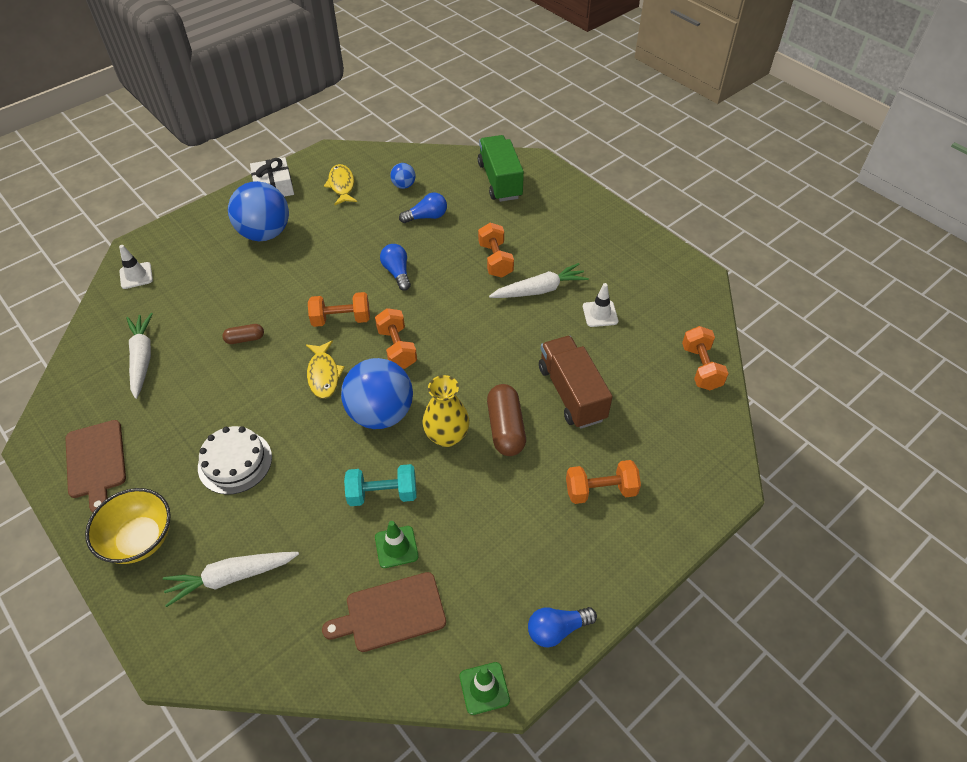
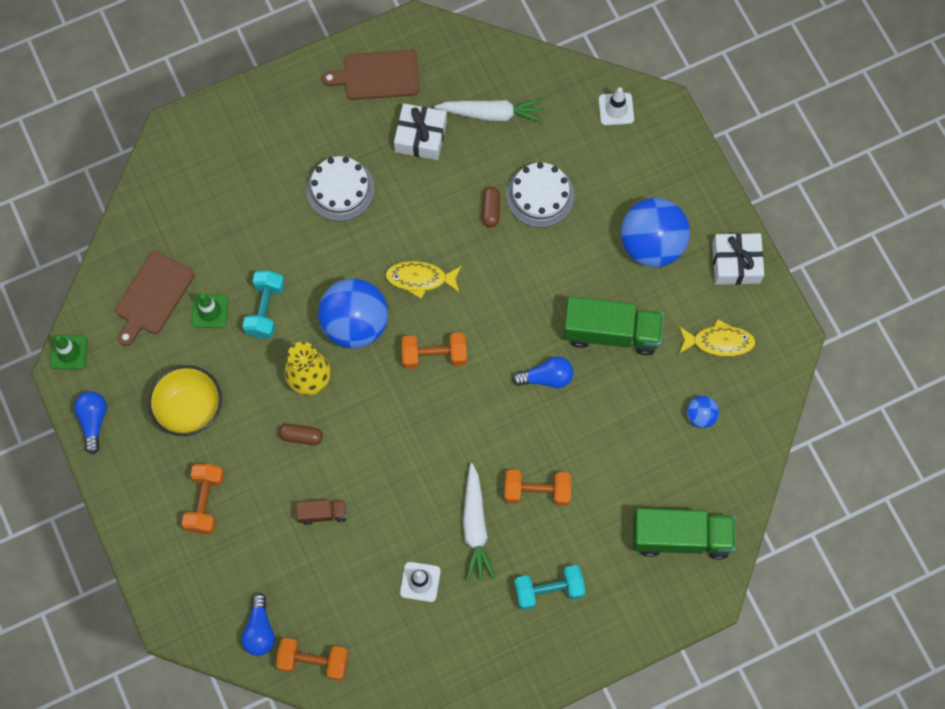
camera: 105 degrees right, 20 degrees up
yellow bowl [85,488,171,564] -> yellow bowl moved to [148,365,222,436]
white carrot [163,552,299,607] -> none
orange dumbbell [308,292,370,327] -> none
brown cutting board [322,572,446,652] -> brown cutting board turned 150 degrees counterclockwise [115,251,194,346]
blue light bulb [399,193,447,223] -> blue light bulb moved to [241,593,275,656]
brown capsule [487,384,526,456] -> brown capsule [279,424,323,445], size x0.55
brown truck [539,336,613,429] -> brown truck [296,500,347,525], size x0.49
none -> white gift [394,103,447,160]
none -> white cake [506,162,574,228]
none -> turquoise dumbbell [514,565,585,610]
none -> green truck [563,296,664,355]

